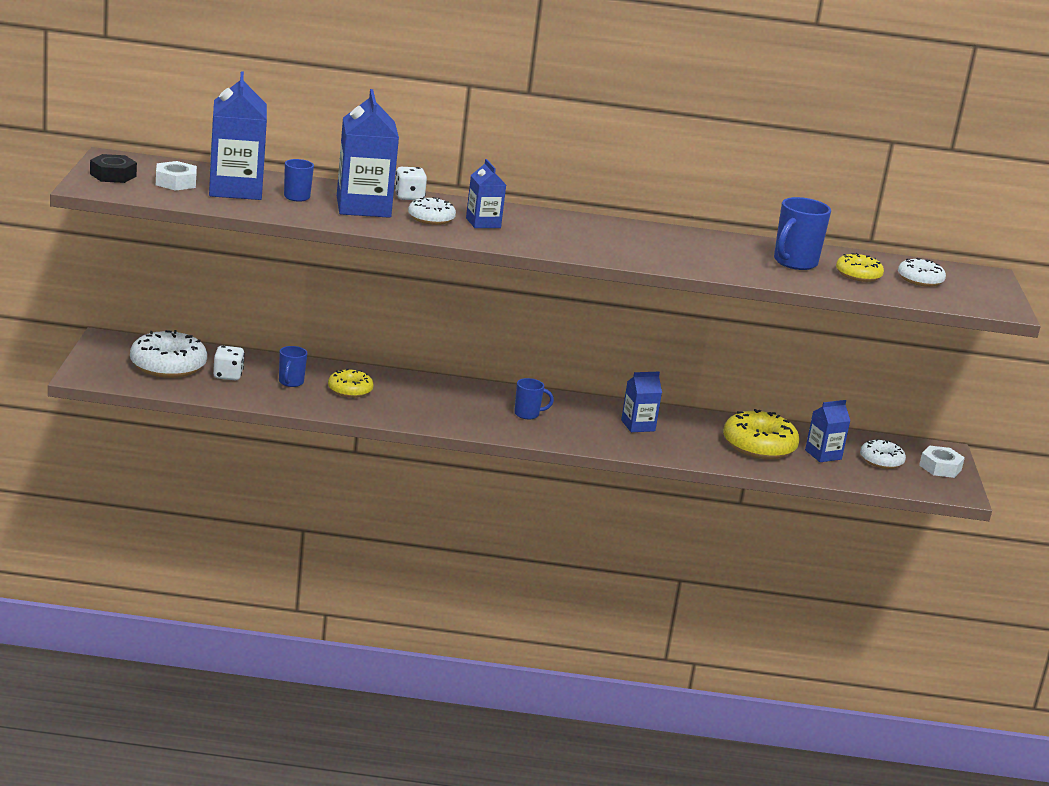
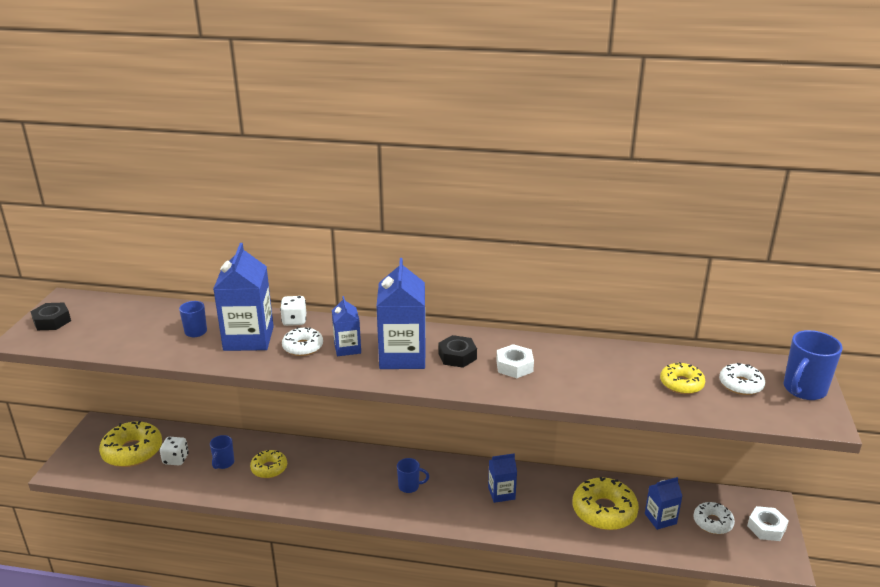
camera: 10 degrees right, 5 degrees up
white donut [130,330,207,378] -> yellow donut [99,421,162,467]
white nut [156,161,197,191] -> white nut moved to [496,344,534,378]
blue carton [209,71,267,200] -> blue carton moved to [376,258,426,369]
blue mug [774,197,831,270] -> blue mug moved to [783,330,843,400]
none -> black nut [438,335,477,368]

